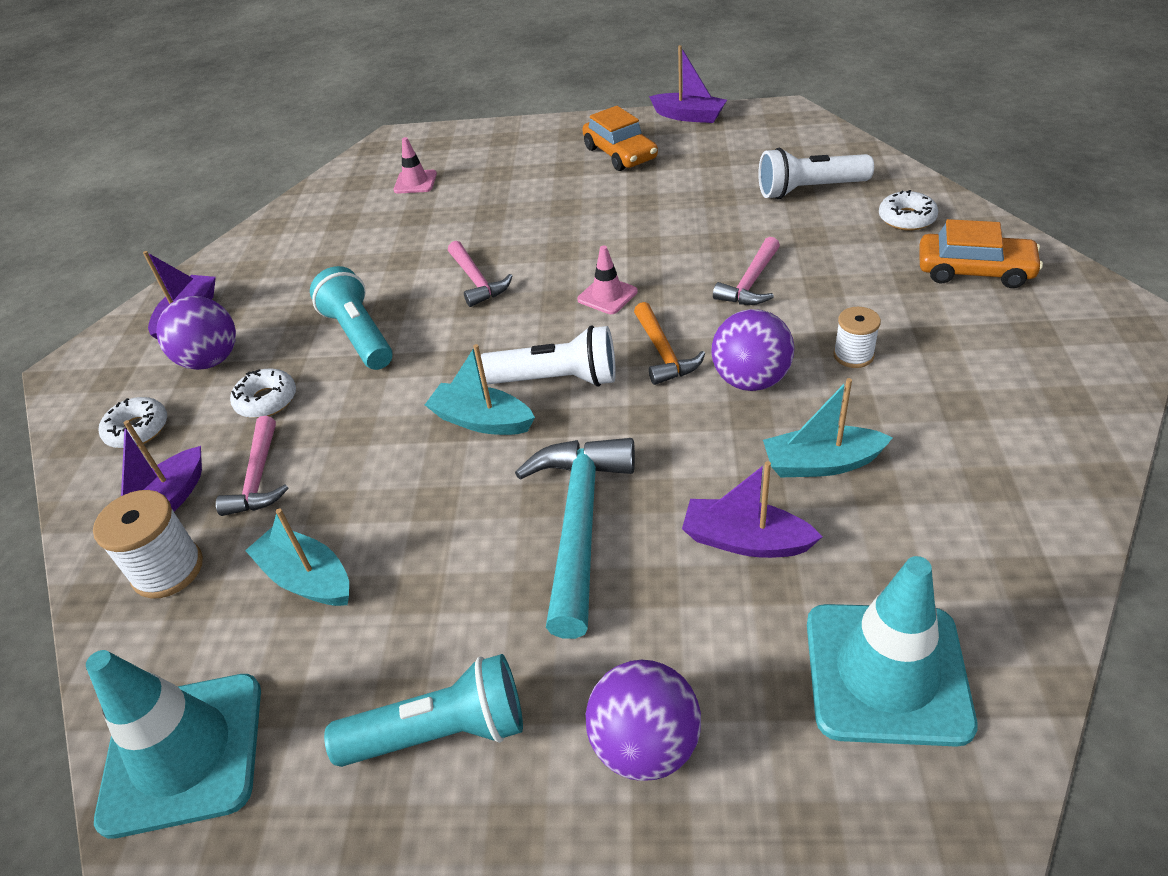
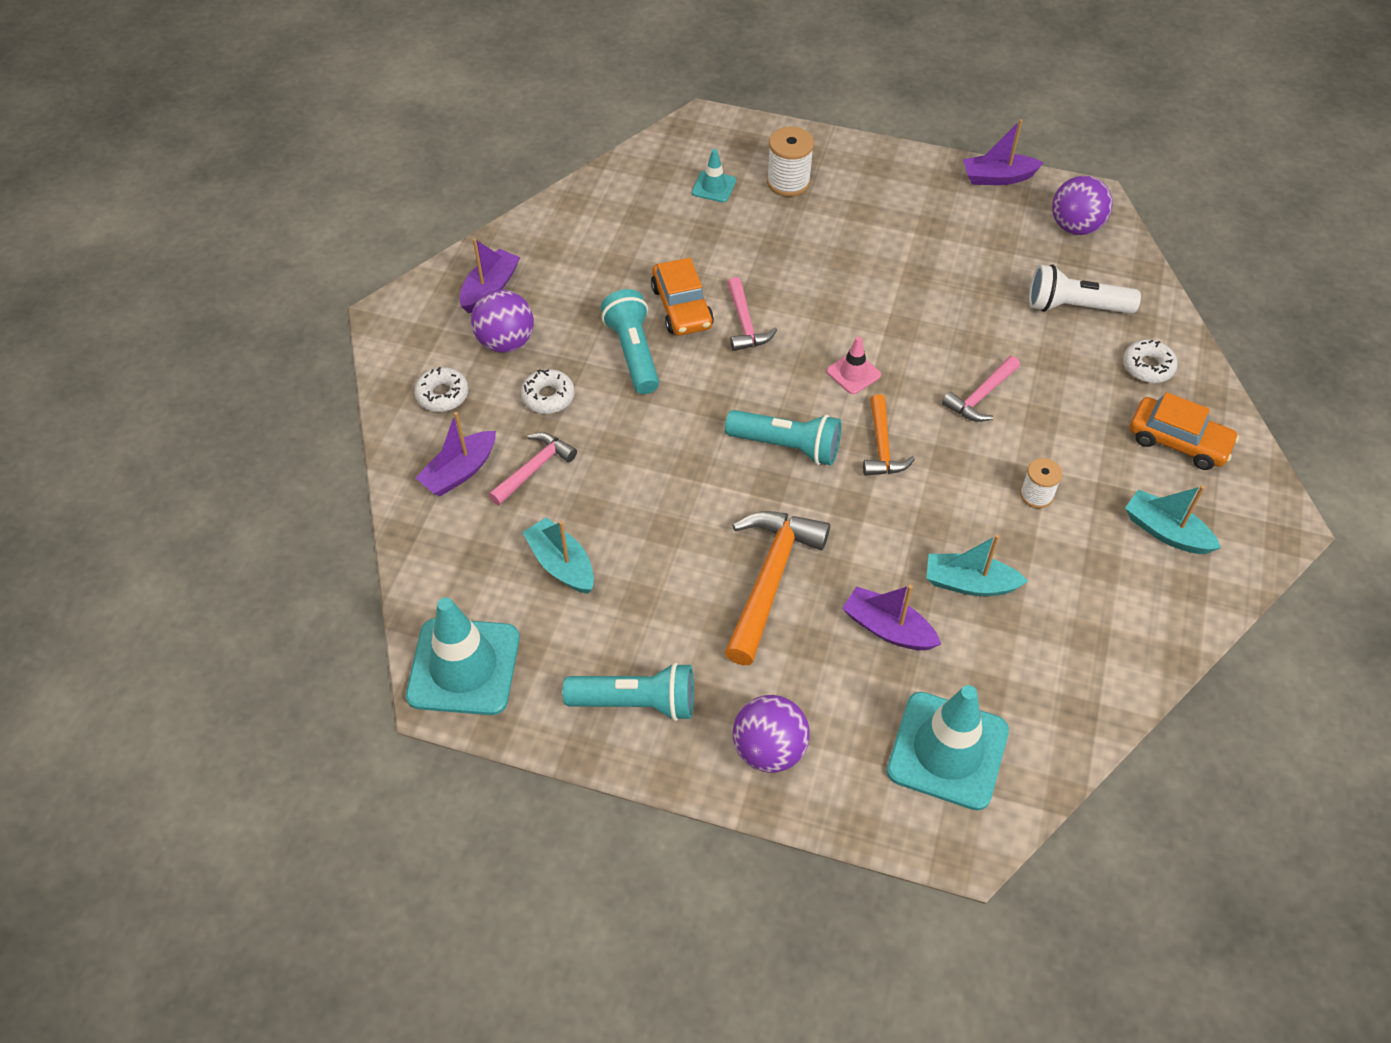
camera: 10 degrees right, 10 degrees up
white spool [93,490,203,599] -> white spool moved to [767,127,814,197]
pink hammer [216,416,288,516] -> pink hammer turned 150 degrees counterclockwise [488,432,577,505]
pink traffic cone [394,137,437,194] -> turquoise traffic cone [692,149,736,202]
turquoise boat [425,344,535,435] -> turquoise boat moved to [1125,485,1221,554]
white flashlight [477,325,616,387] -> turquoise flashlight [725,410,842,465]
turquoise hammer [515,438,635,639] -> orange hammer [724,511,830,665]
orange car [582,106,658,171] -> orange car moved to [651,258,714,336]
purple boat [649,45,727,123] -> purple boat turned 135 degrees clockwise [963,119,1044,185]
purple ball [711,309,794,391] -> purple ball moved to [1052,175,1113,235]

